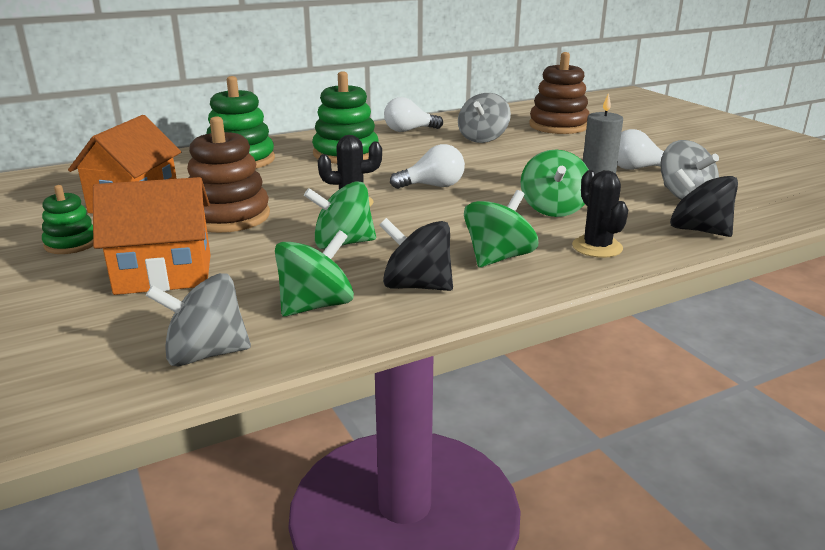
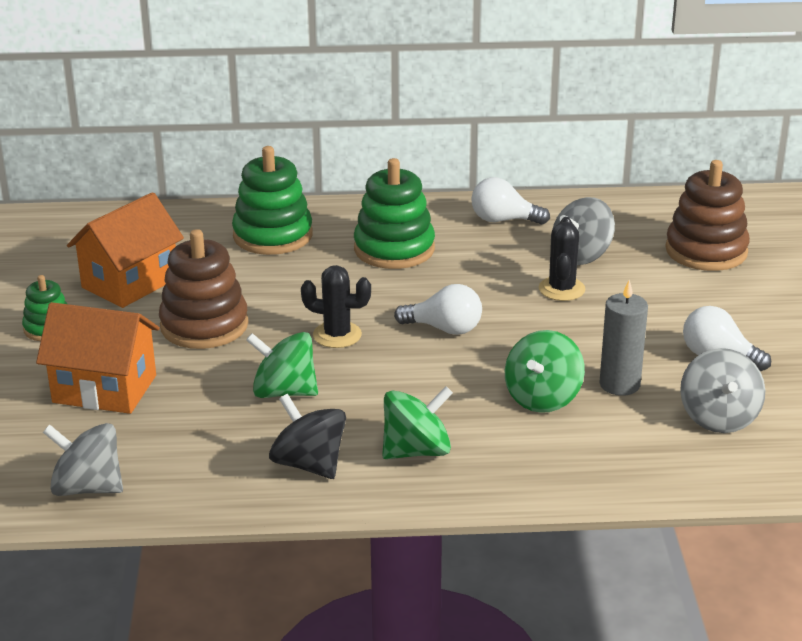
camera: 25 degrees right, 5 degrees up
green spinning top [275,230,354,317] -> none
black cactus [572,170,628,258] -> black cactus moved to [539,217,585,301]
black spinning top [670,169,738,237] -> none

